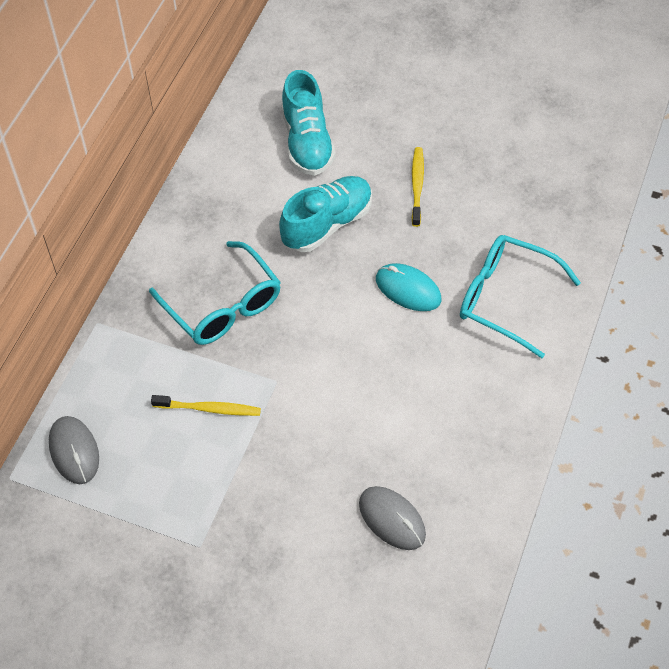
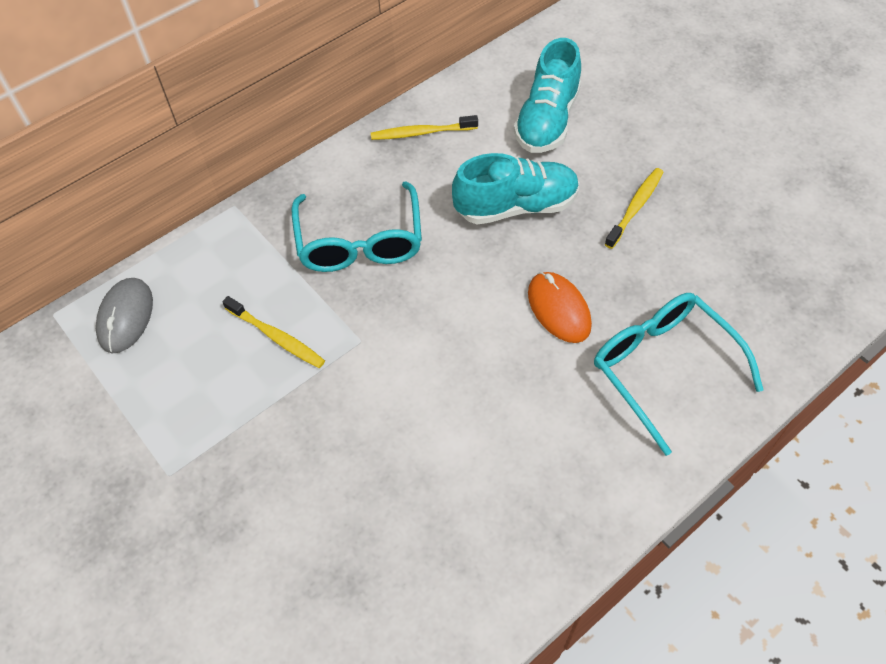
camera: 30 degrees right, 0 degrees up
grey mouse [359,486,426,550] -> none
turquoise mouse [376,263,442,311] -> orange mouse [528,272,592,343]
none -> yellow toothbrush [371,115,478,140]

